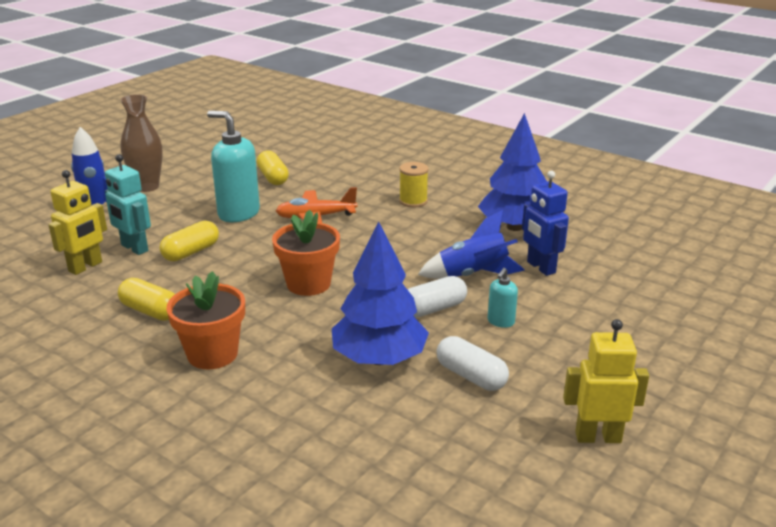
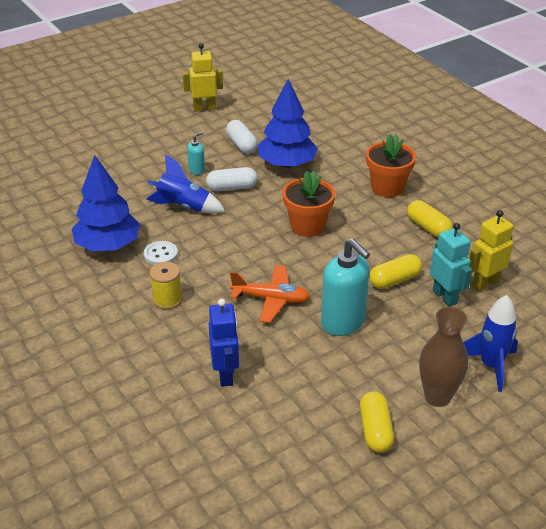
camera: 160 degrees left, 10 degrees up
yellow capsule [257,150,289,185] -> yellow capsule moved to [360,392,394,453]
blue robot [522,171,569,276] -> blue robot moved to [209,299,239,387]
yellow robot [563,319,649,443] -> yellow robot turned 150 degrees clockwise [183,43,223,112]
none -> white button [144,241,178,265]

